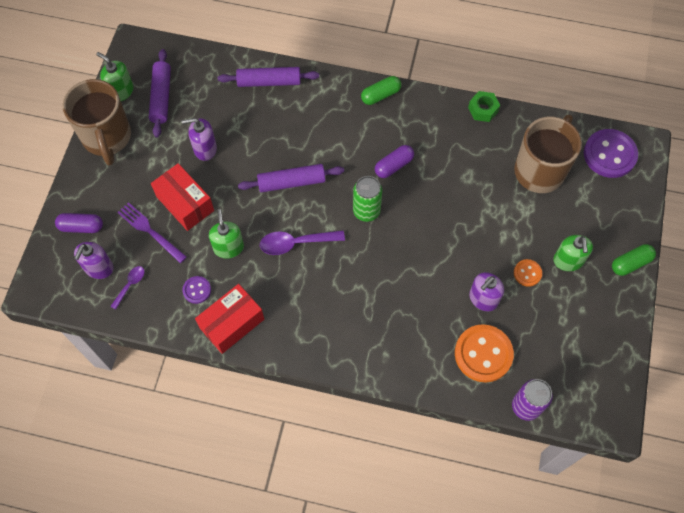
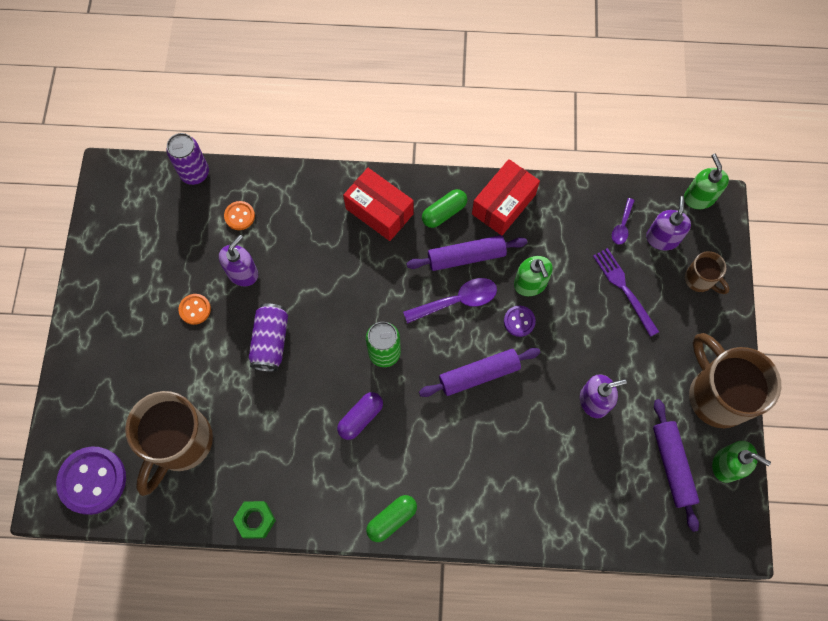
camera: 170 degrees right, 5 degrees up
purple capsule [55,213,103,233] -> brown mug [685,251,729,294]
purple fork [117,202,187,263] -> purple fork turned 150 degrees counterclockwise [593,248,659,337]
red box [151,163,214,231] -> red box moved to [343,168,414,241]
purple button [182,276,211,304] -> purple button moved to [504,306,536,337]
purple rolling pin [218,67,319,87] -> purple rolling pin moved to [406,235,527,271]
orange button [455,324,514,382] -> orange button [224,201,255,230], size x0.50
green soap dispenser [553,235,593,271] -> green soap dispenser moved to [684,154,729,209]
green capsule [612,244,656,276] -> green capsule moved to [422,189,467,228]
none -> purple can [249,304,288,372]

